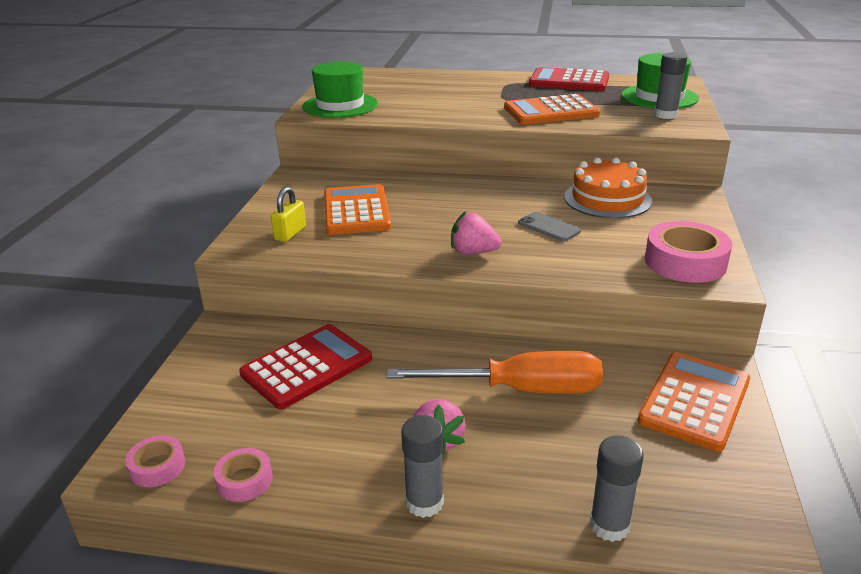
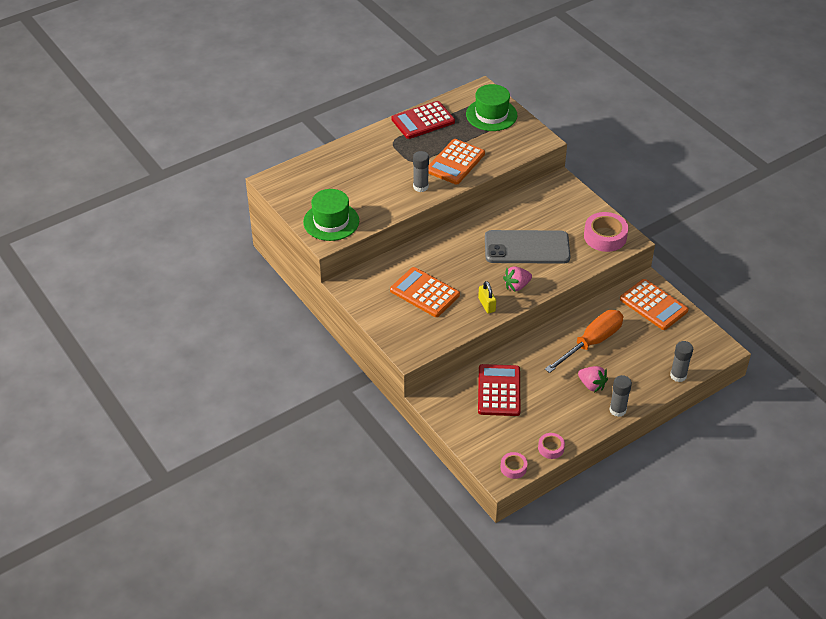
camera: 45 degrees left, 15 degrees up
yellow padlock [271,187,306,242] -> yellow padlock moved to [478,281,496,313]
grey phone [518,212,581,241] -> grey phone [485,230,570,264], size x2.37
orange cake [564,157,652,218] -> none
orange calculator [638,352,750,452] -> orange calculator turned 150 degrees clockwise [620,279,689,330]
grey glue stick [655,52,687,119] -> grey glue stick moved to [413,151,429,192]

